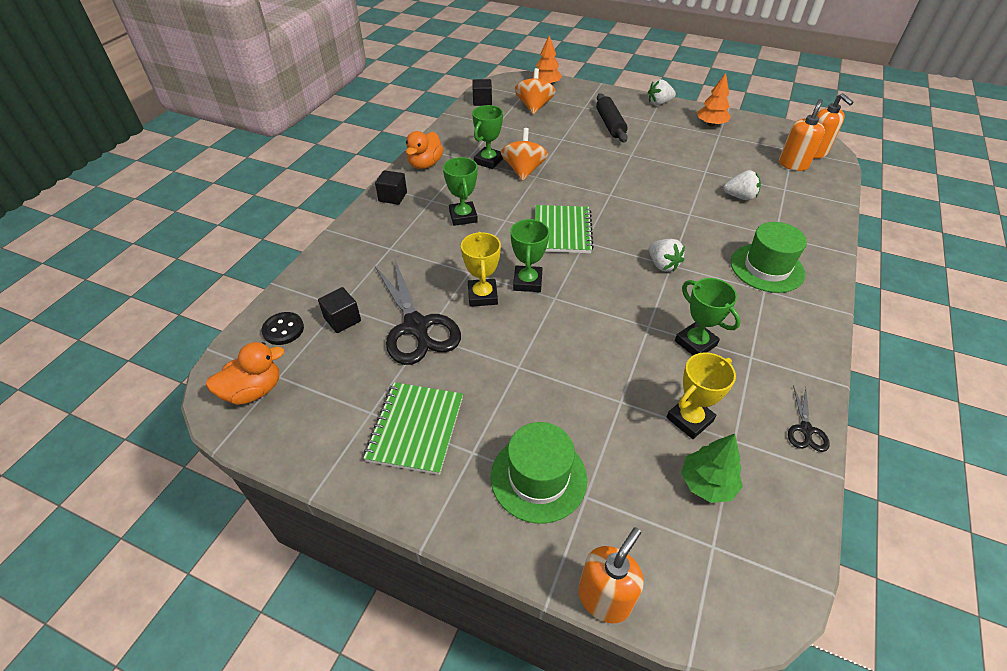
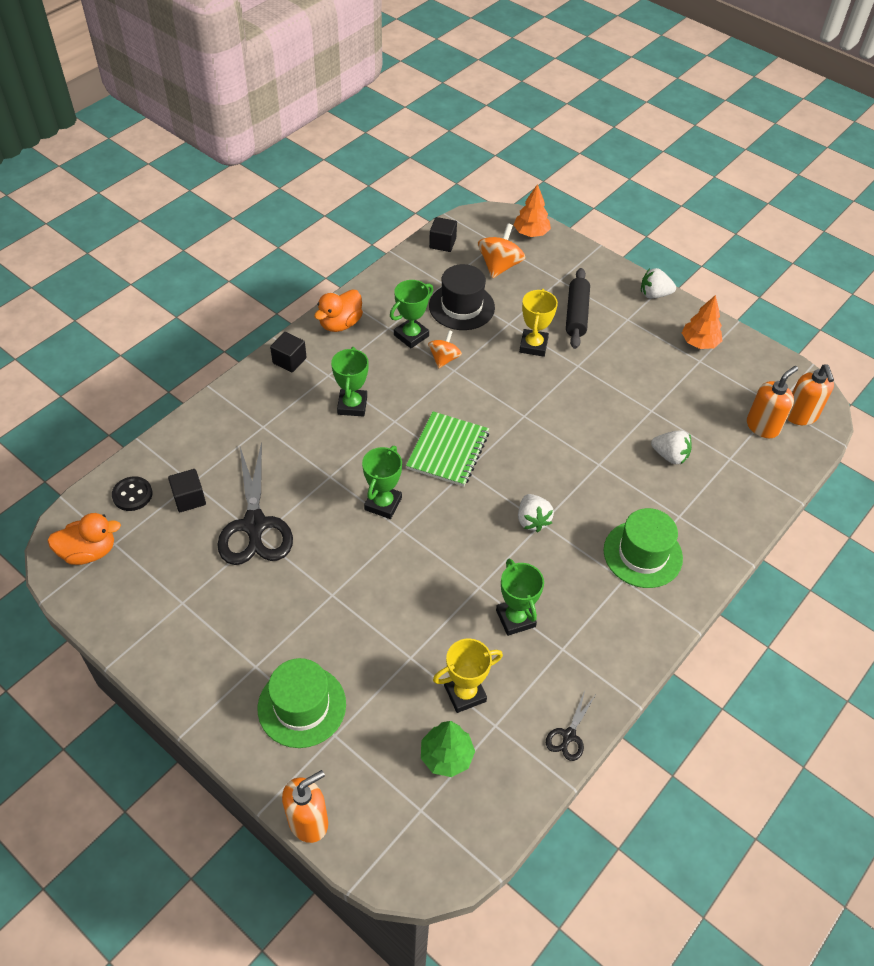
camera: 15 degrees right, 5 degrees up
green notebook [363,382,463,475] -> none
yellow trophy [461,231,501,307] -> yellow trophy moved to [519,289,558,357]
orange spinning top [501,128,548,181] -> orange spinning top [428,330,462,368], size x0.65
none -> black hat [429,264,495,330]

